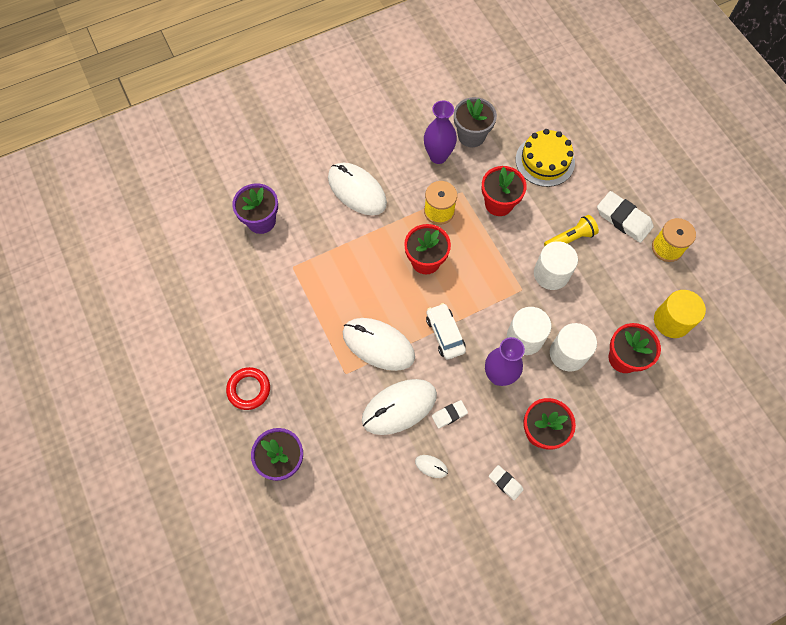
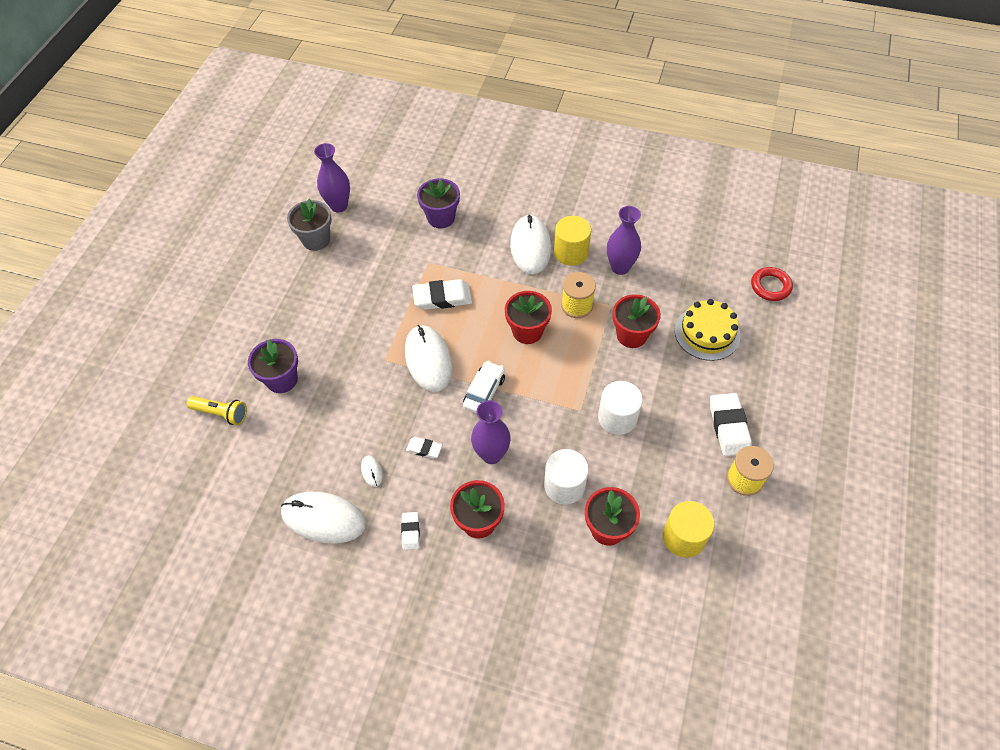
camera: 45 degrees right, 10 degrees down
red ring [226,367,270,410] -> red ring moved to [751,267,793,301]
white mouse [362,379,437,435] -> white mouse moved to [281,492,366,543]
grey flower pot [454,97,497,147] -> grey flower pot moved to [287,199,332,251]
white cylinder [507,307,551,355] -> none
yellow flashlight [544,215,599,247] -> yellow flashlight moved to [187,396,247,425]
none -> purple vase [314,143,350,212]
none -> white eraser [412,279,472,310]
none -> yellow cylinder [554,216,591,266]

